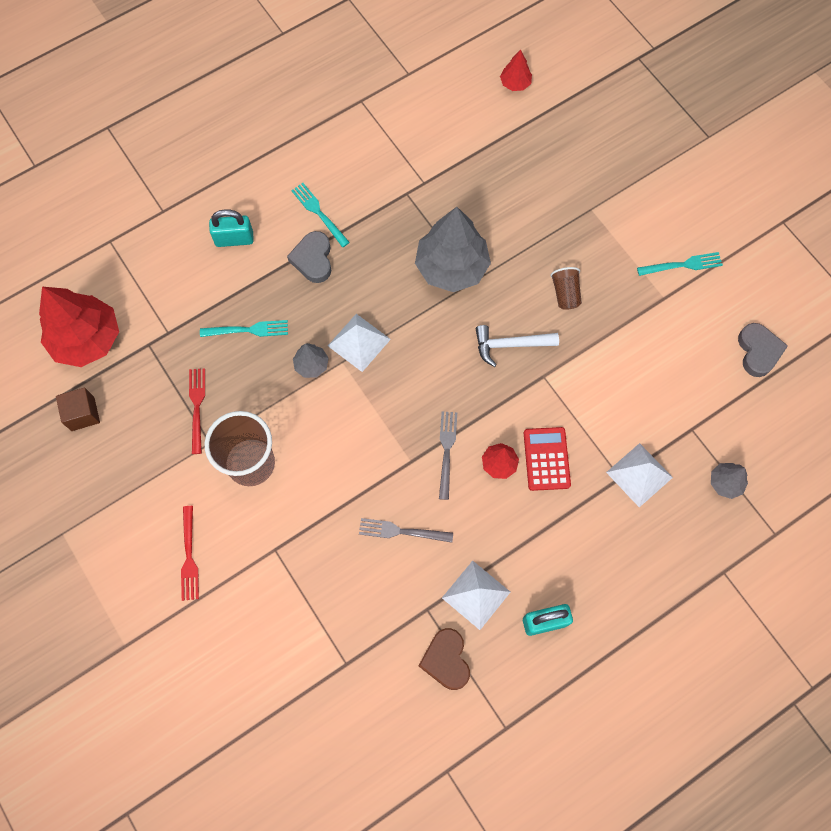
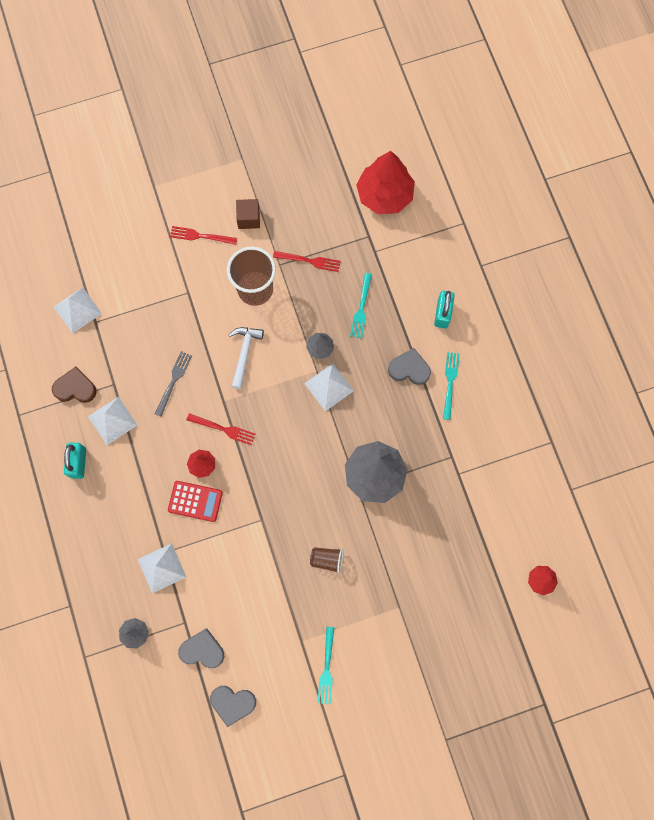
camera: 105 degrees right, 5 degrees up
brown cube [56,387,100,431] -> brown cube moved to [236,199,260,229]
turquoise fork [291,183,350,247] -> turquoise fork turned 60 degrees counterclockwise [443,352,460,420]
grey fork [439,411,457,500] -> red fork [186,413,255,445]
white hammer [476,325,559,367] -> white hammer moved to [229,327,264,389]
none -> white pyramid [54,287,102,334]
none -> grey heart [178,628,224,668]

